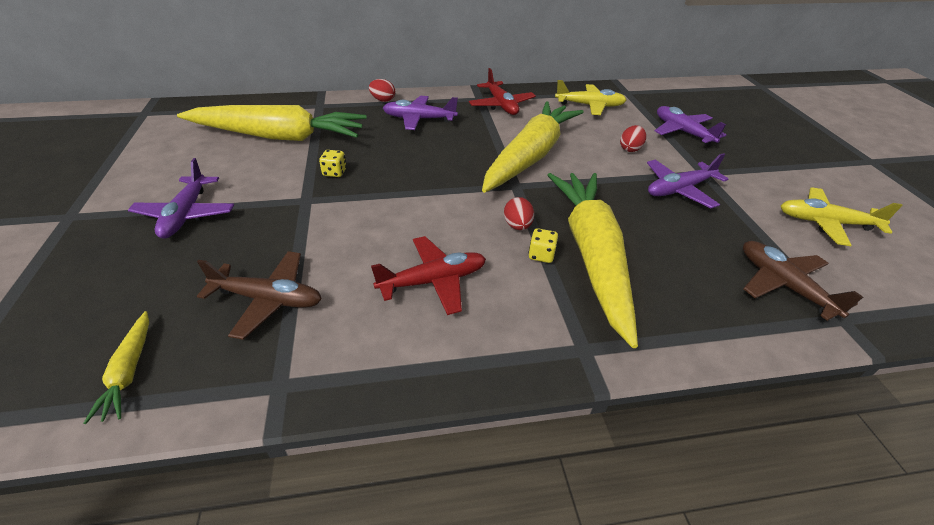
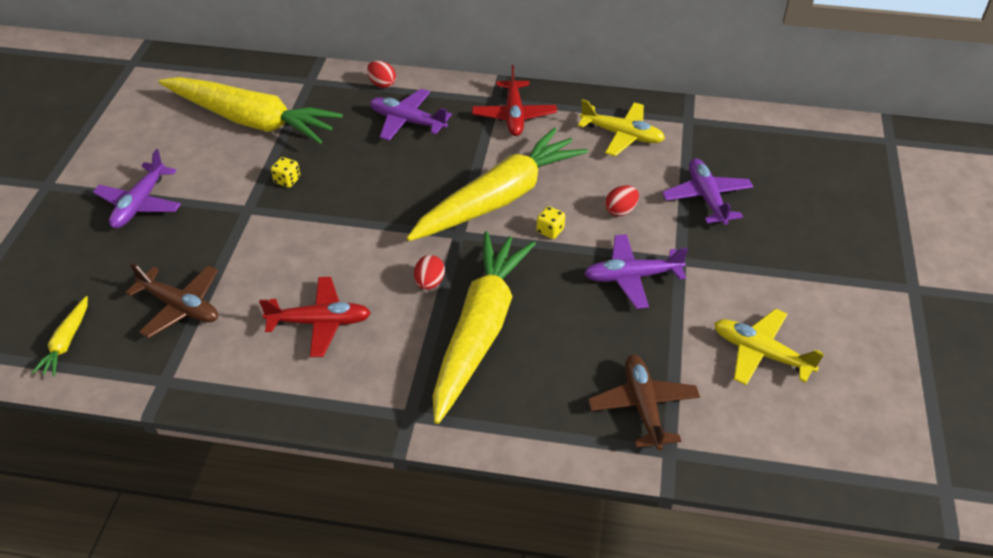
camera: 20 degrees right, 5 degrees up
yellow dice [528,228,558,263] -> yellow dice moved to [536,206,565,239]

